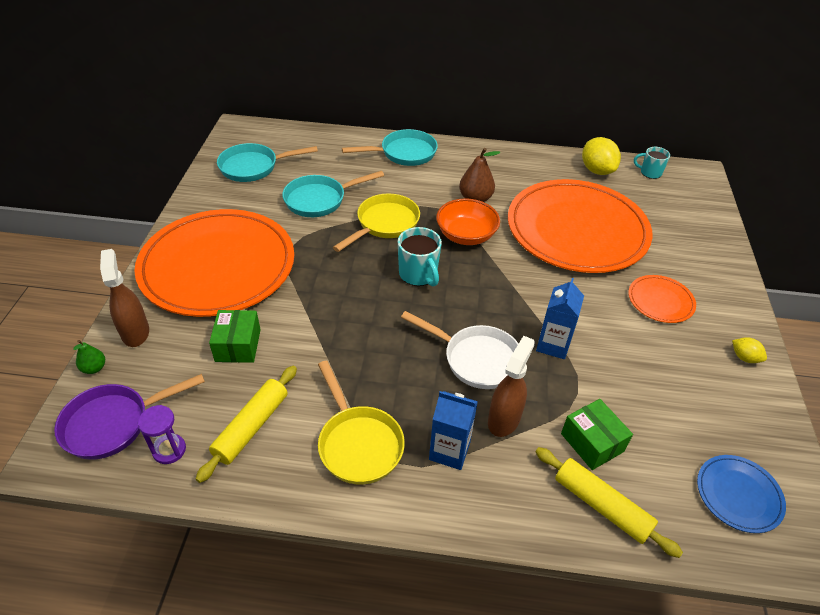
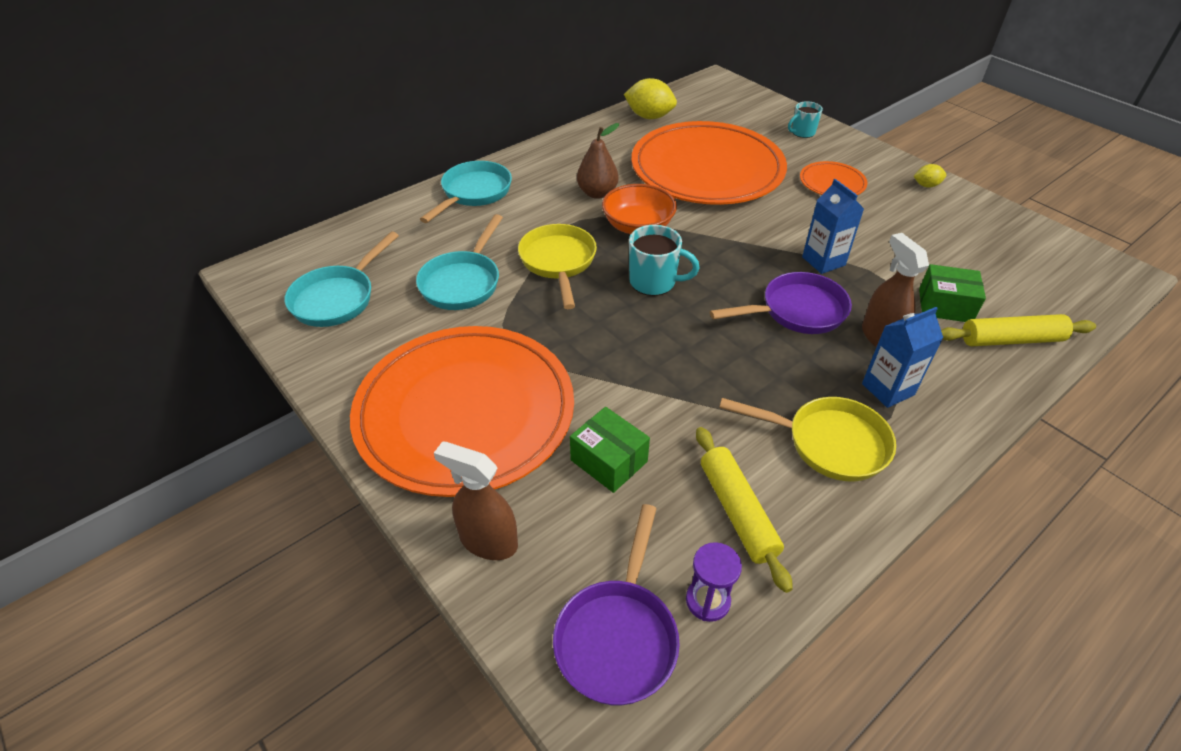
camera: 45 degrees left, 0 degrees up
green pear [73,340,105,374] -> none
white pan [401,311,518,389] -> purple pan [710,272,852,334]
turquoise mug [634,147,670,179] -> turquoise mug moved to [788,101,823,138]
blue plate [697,455,786,533] -> none

